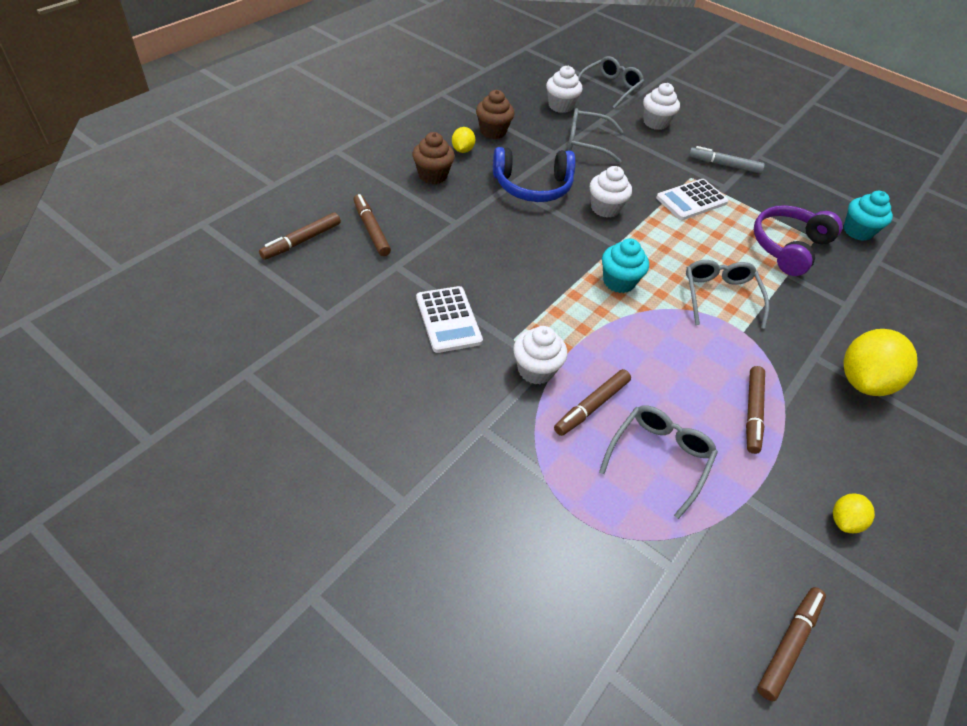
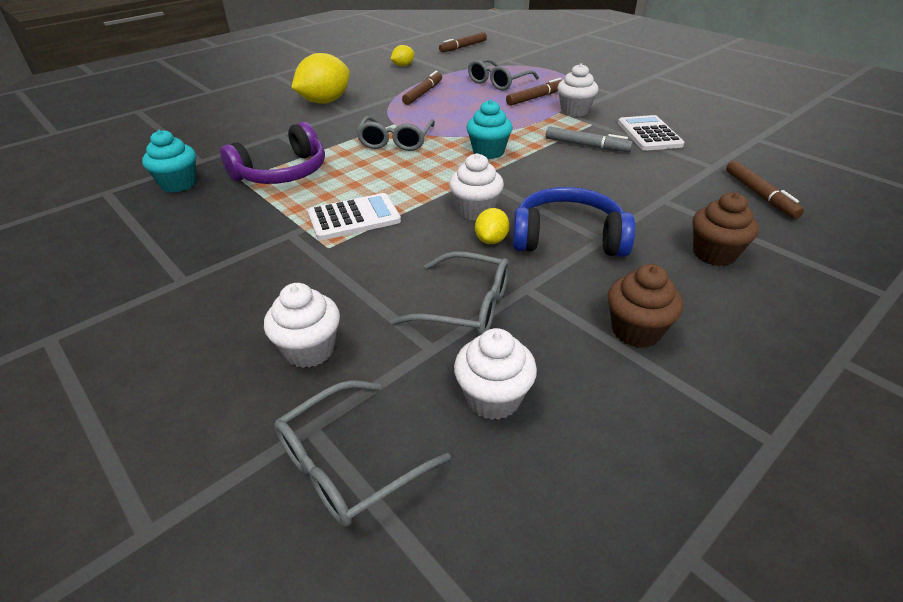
camera: 165 degrees left, 10 degrees down
brown marker [259,213,341,260] -> none
yellow lemon [452,127,475,153] -> yellow lemon moved to [475,208,509,244]
grey marker [688,146,765,174] -> grey marker moved to [546,126,633,152]

